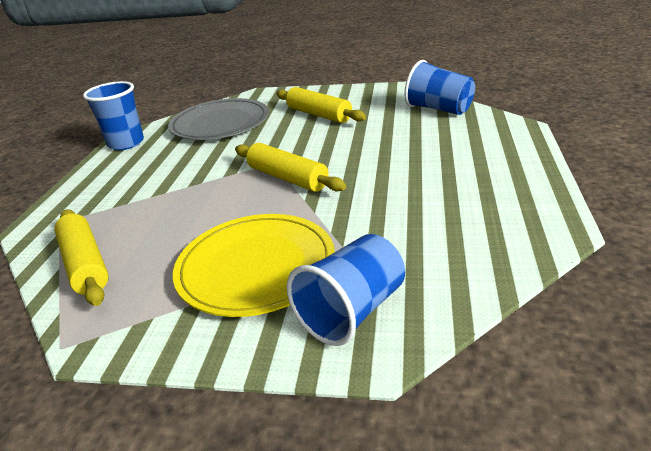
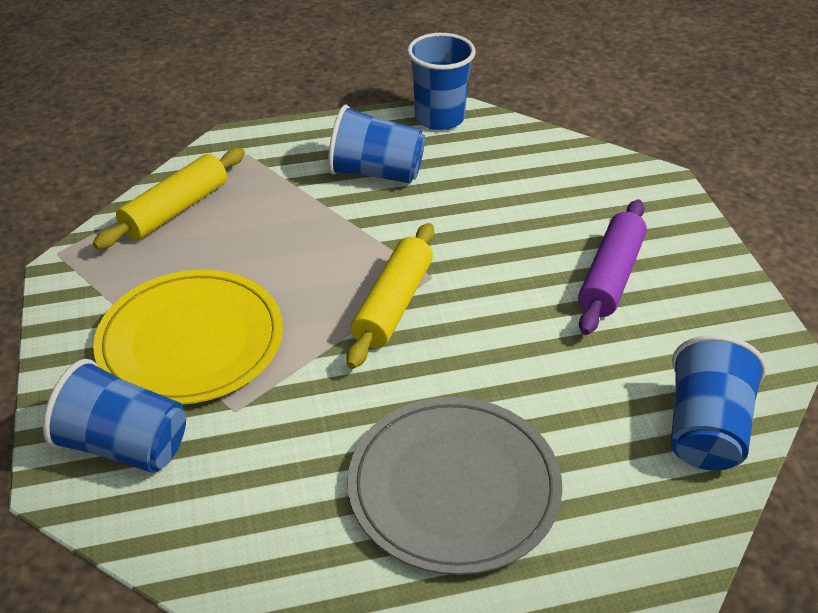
camera: 65 degrees right, 10 degrees up
grey plate [168,98,269,140] -> grey plate moved to [347,397,562,575]
yellow rolling pin [276,87,366,123] -> purple rolling pin [578,199,647,335]
none -> blue cup [328,105,425,183]

